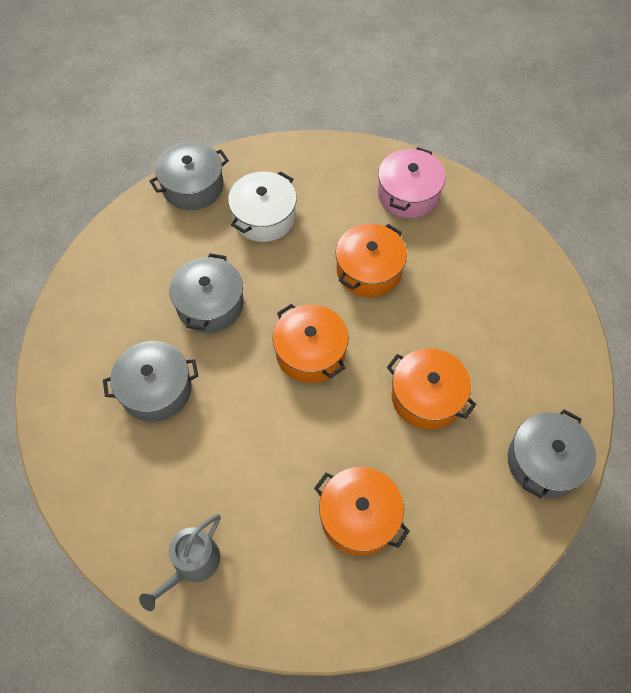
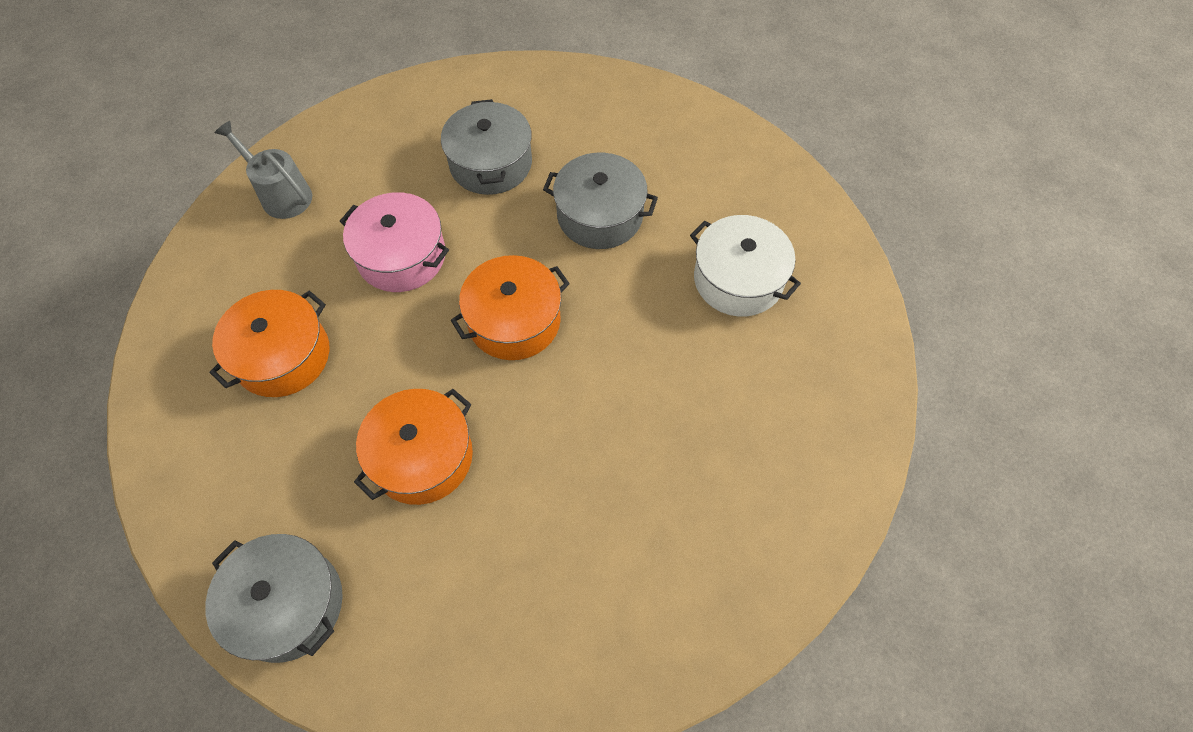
camera: 95 degrees right, 0 degrees up
grey pot [149,142,229,210] -> none
orange pot [336,224,407,297] -> none
pink pot [378,147,446,218] -> pink pot moved to [339,192,449,292]

